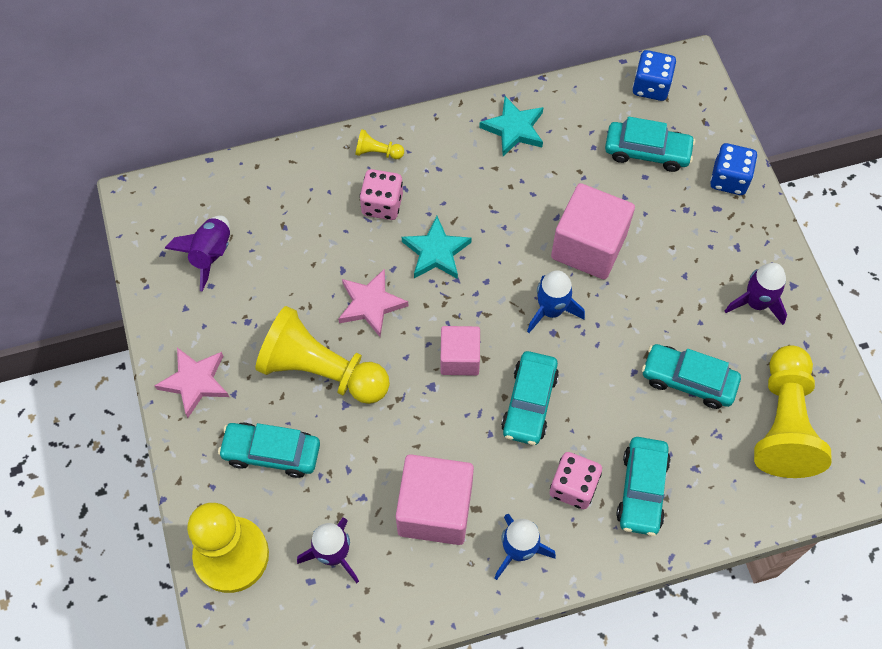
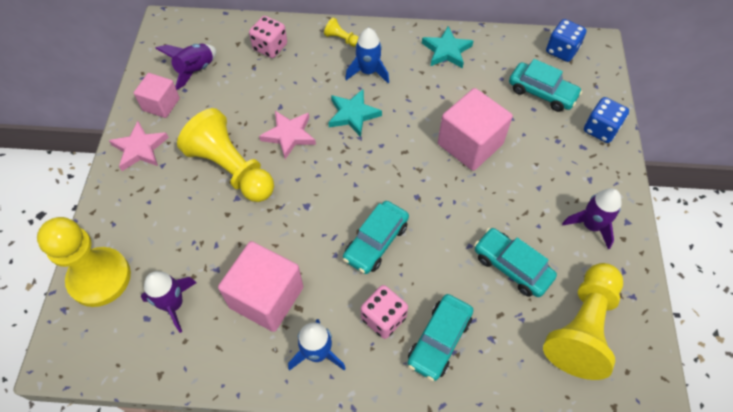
camera: 20 degrees right, 5 degrees down
turquoise car [218,423,320,478] -> none
pink dice [360,169,403,220] -> pink dice moved to [249,16,287,58]
pink cube [441,326,480,376] -> pink cube moved to [134,73,180,118]
blue rocket [527,270,585,333] -> blue rocket moved to [345,28,389,83]

